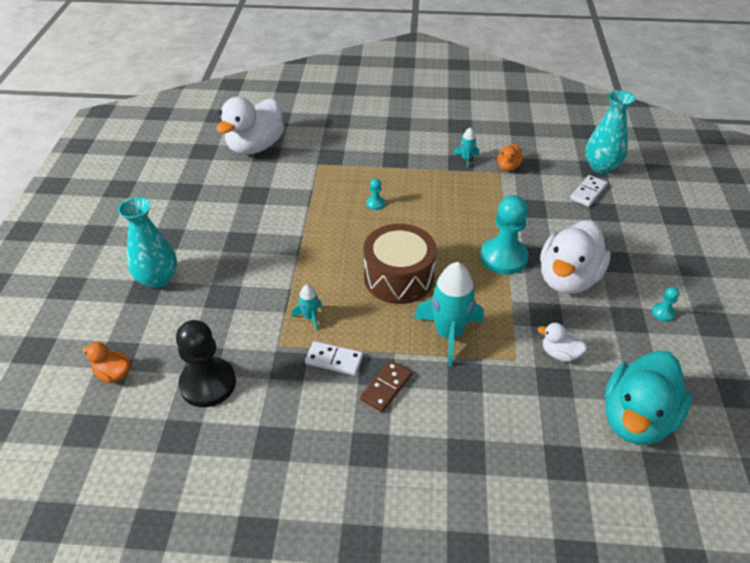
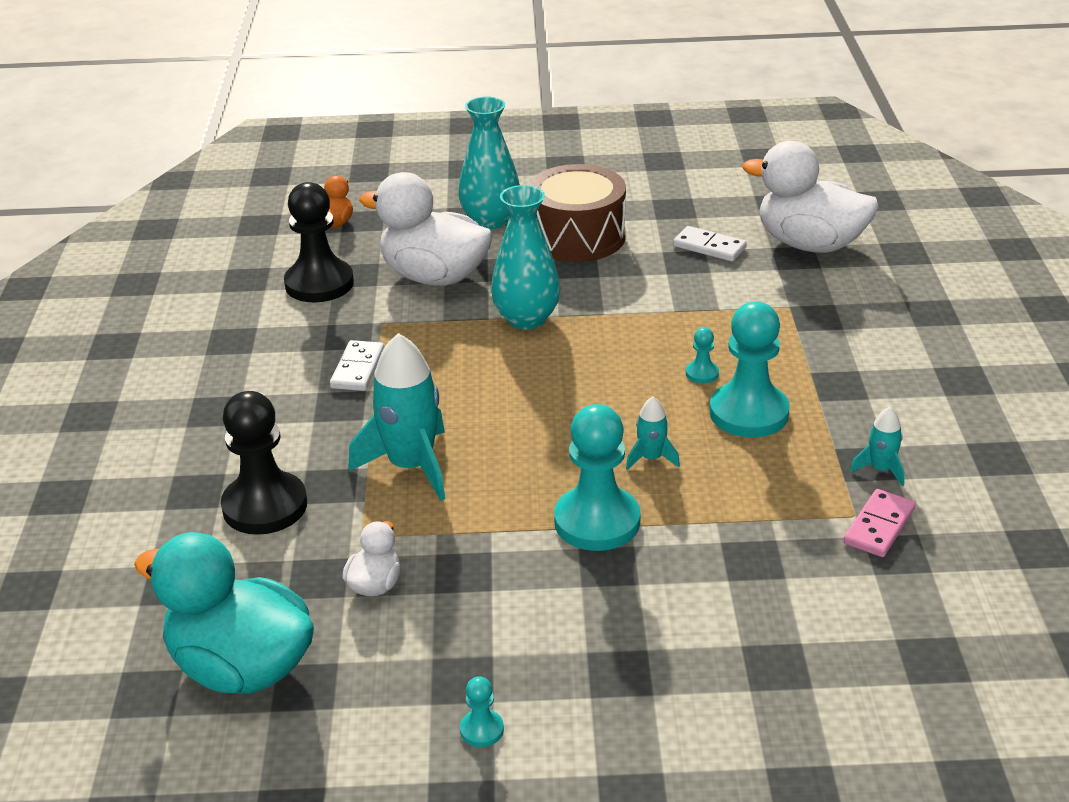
camera: 85 degrees right, 10 degrees down
turquoise rocket [292,285,322,331] -> turquoise rocket moved to [626,397,680,470]
brown domino [360,360,412,412] -> none
brown drum [364,224,437,304] -> brown drum moved to [529,164,626,262]
orange duck [497,144,523,171] -> pink domino [843,489,916,557]
white duck [540,220,611,294] -> white duck moved to [359,172,493,286]
white domino [570,175,607,207] -> white domino moved to [673,226,747,261]
turquoise vase [585,90,635,174] -> turquoise vase moved to [491,185,561,330]
none -> black pawn [221,391,307,535]
none -> turquoise pawn [709,302,790,437]

